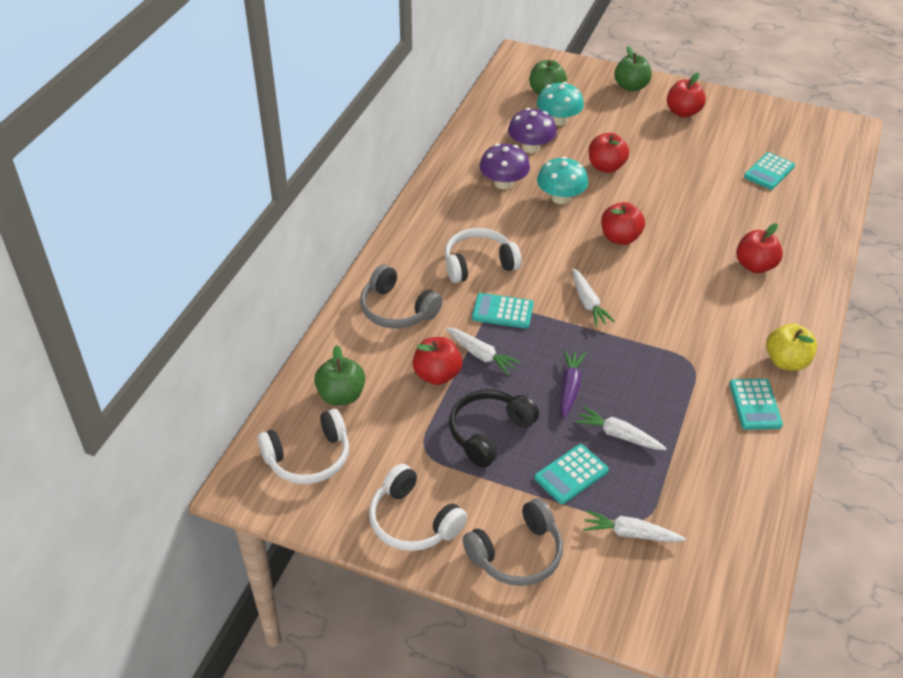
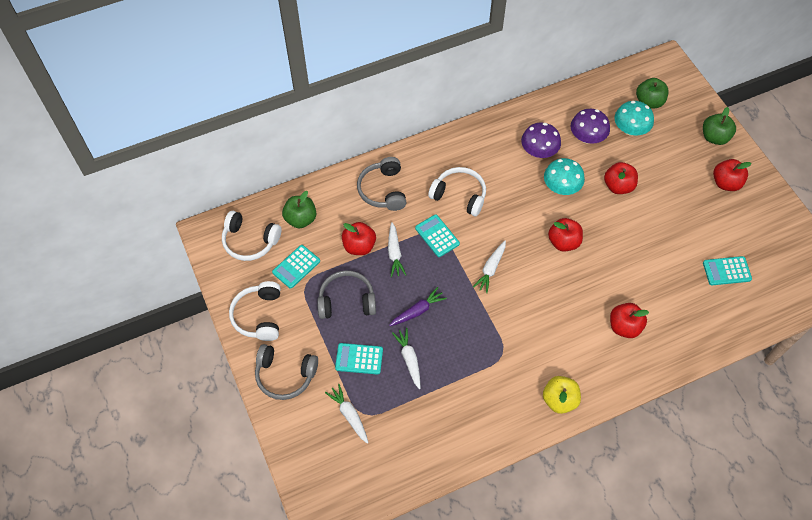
camera: 45 degrees right, 15 degrees up
black headphones [449,389,539,468] -> grey headphones [317,271,376,319]
turquoise calculator [729,379,783,430] -> turquoise calculator moved to [272,245,320,289]

